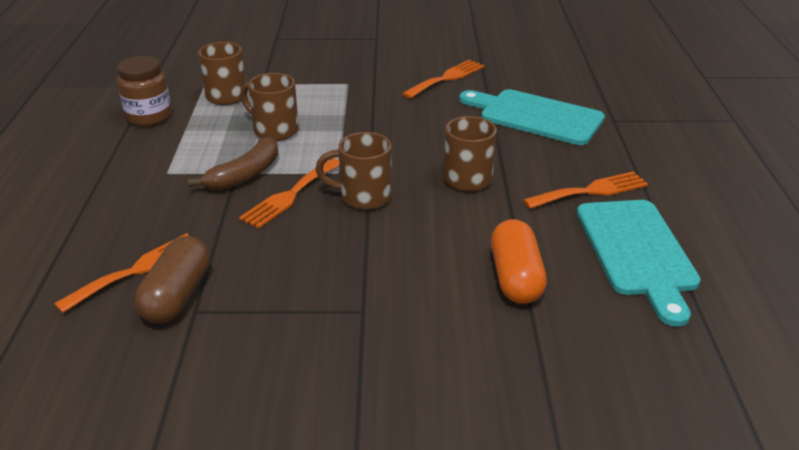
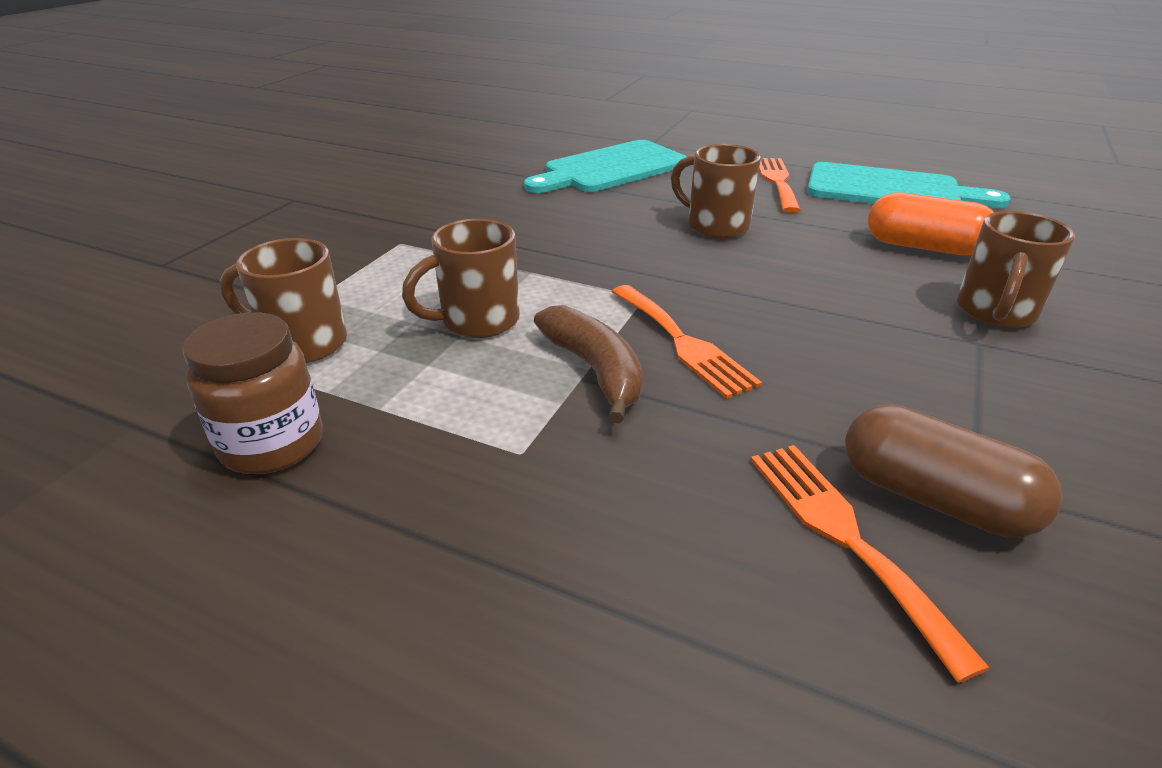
camera: 65 degrees left, 0 degrees up
brown mug [315,132,392,210] -> brown mug moved to [957,211,1075,328]
orange fork [402,60,485,99] -> none

